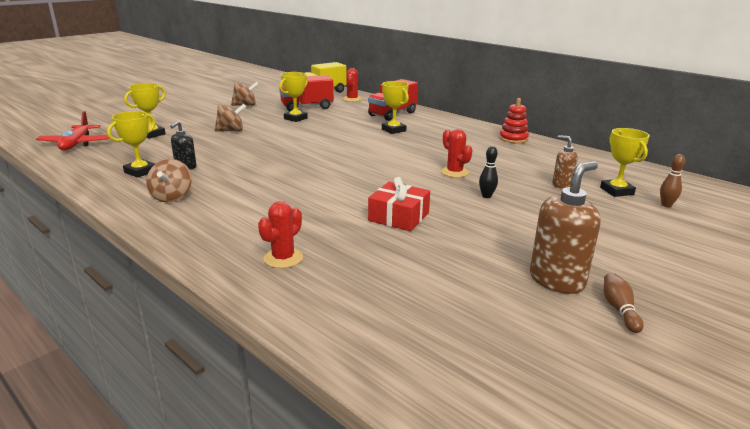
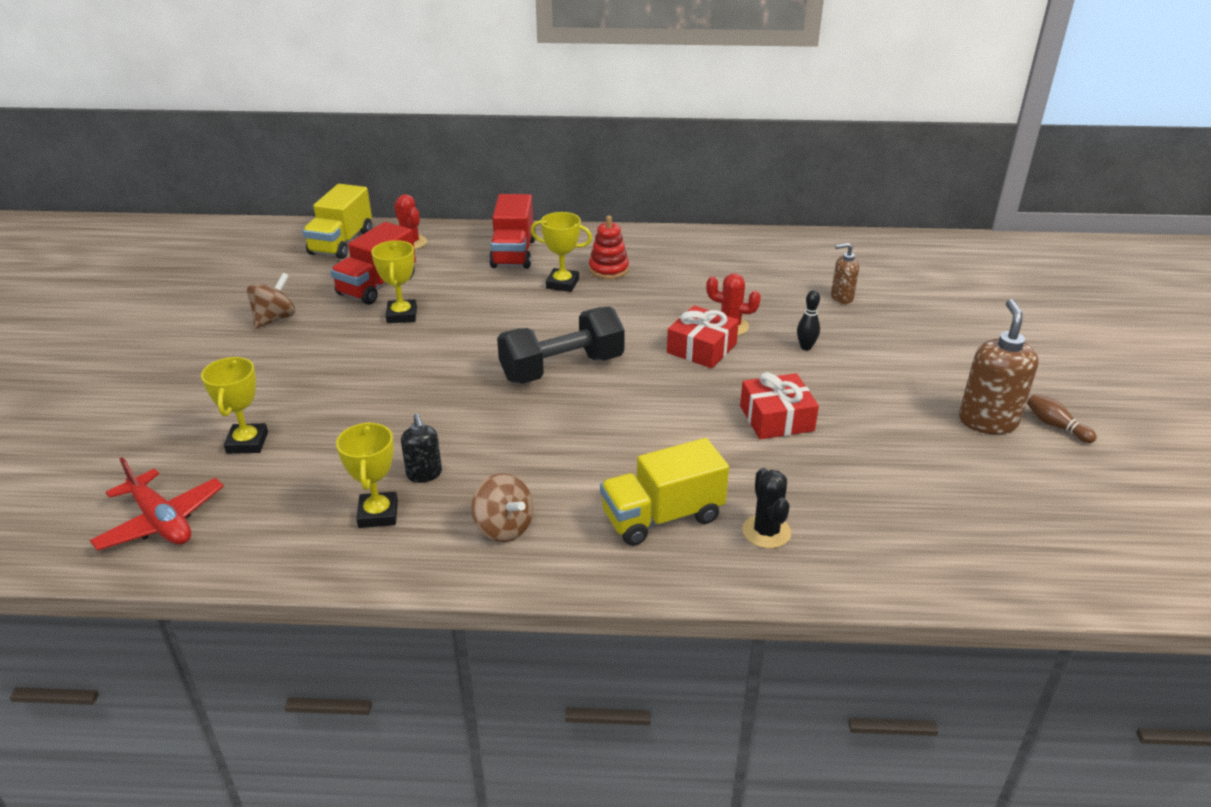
camera: 40 degrees left, 10 degrees up
brown spinning top [214,104,246,132] -> none
red cactus [258,201,303,268] -> black cactus [742,468,791,549]
red stacking toy [499,98,529,144] -> red stacking toy moved to [589,216,629,279]
yellow trophy [600,128,650,197] -> none
brown bowling pin [660,154,685,207] -> none
none -> black dumbbell [497,307,625,384]
none -> yellow truck [600,438,729,546]
none -> red gift [667,305,739,368]

